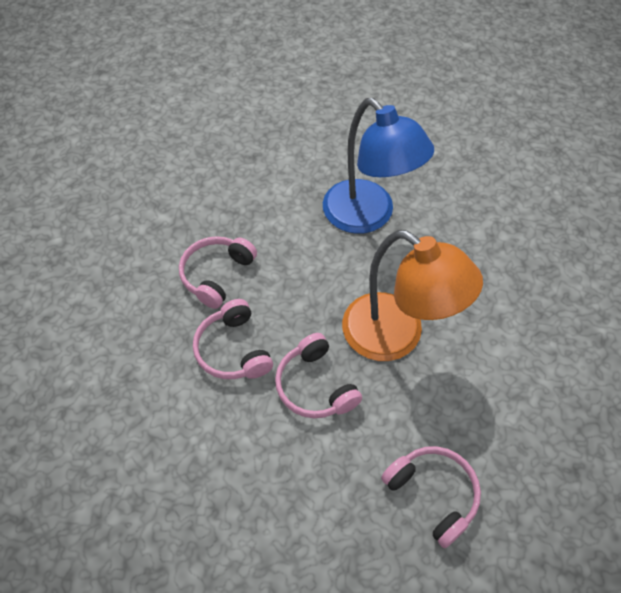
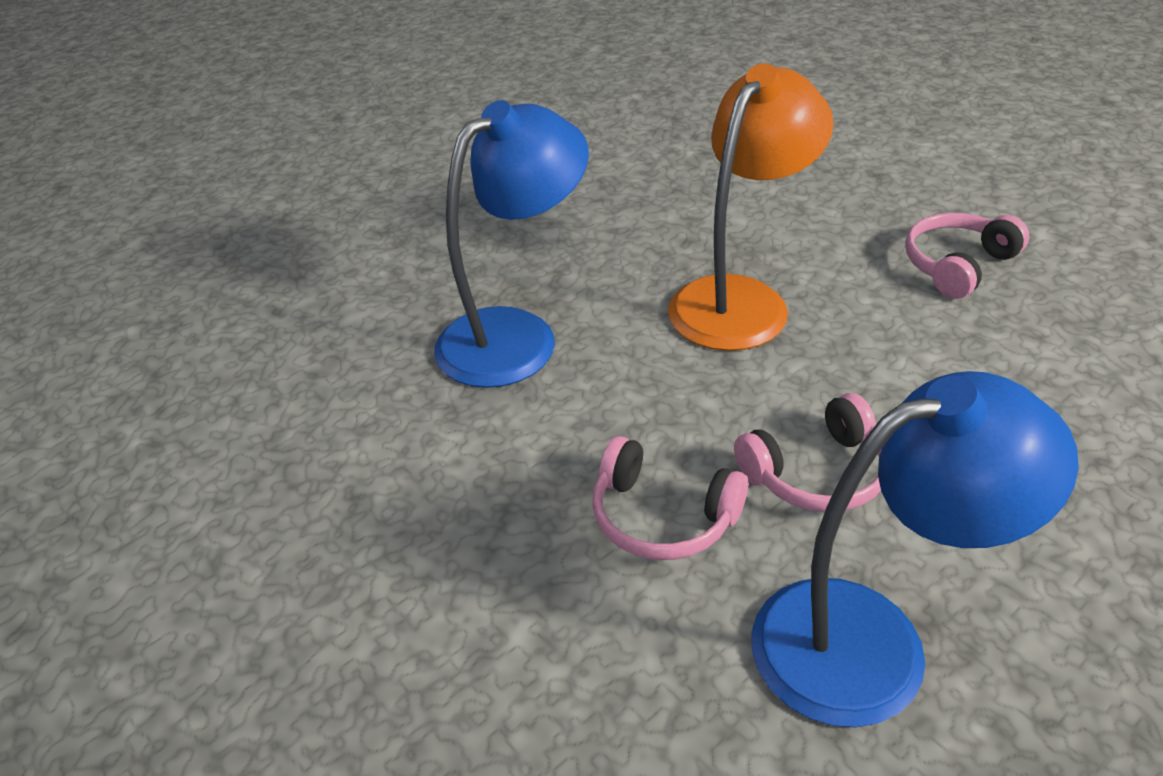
camera: 90 degrees left, 15 degrees down
pink headphones [275,333,362,418] -> none
none -> blue lamp [751,371,1079,728]

